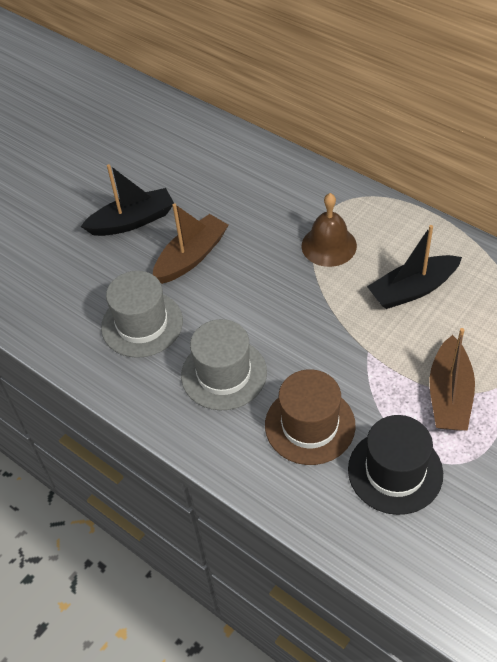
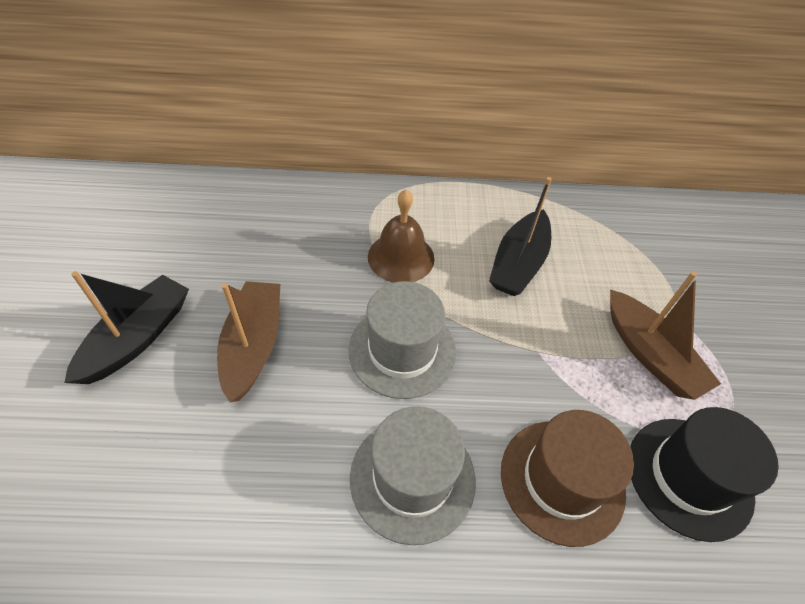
camera: 45 degrees left, 0 degrees up
grey hat [101,271,183,358] -> grey hat moved to [348,281,456,399]

